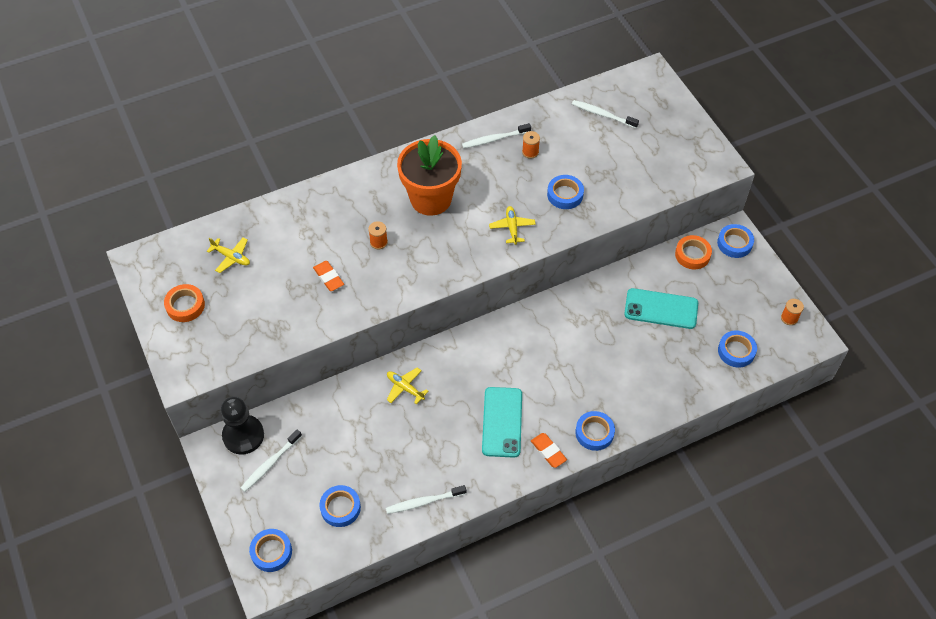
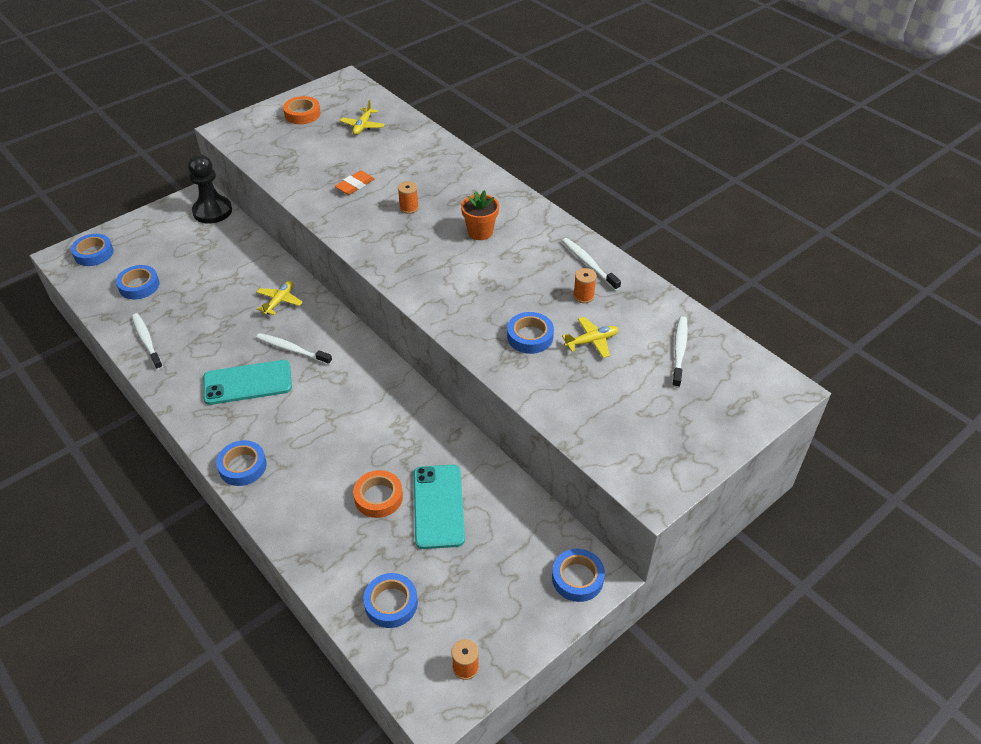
camera: 75 degrees right, 10 degrees down
white toothbrush [241,430,302,492] -> white toothbrush moved to [256,333,332,365]
orange flower pot [397,135,462,216] -> orange flower pot [461,190,499,240], size x0.53
yellow plane [489,206,536,245] -> yellow plane moved to [562,317,619,358]
orange eraser [531,433,567,468] -> none
orange tape [675,235,712,269] -> orange tape moved to [353,470,403,518]

